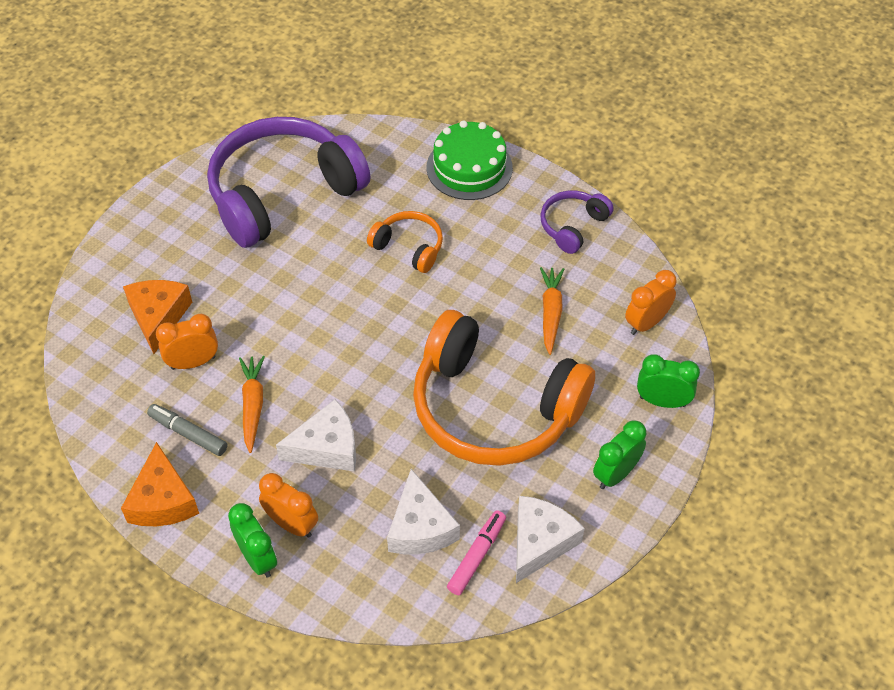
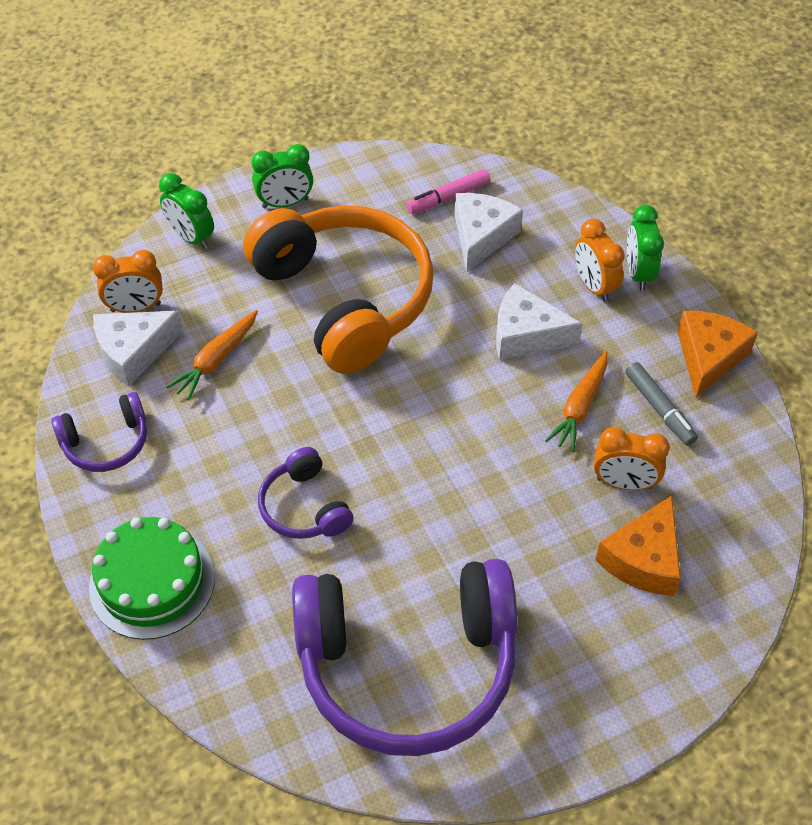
camera: 150 degrees left, 0 degrees up
orange headphones [367,211,443,273] -> purple headphones [258,447,354,539]
white cheese [516,496,585,583] -> white cheese moved to [93,311,183,387]

